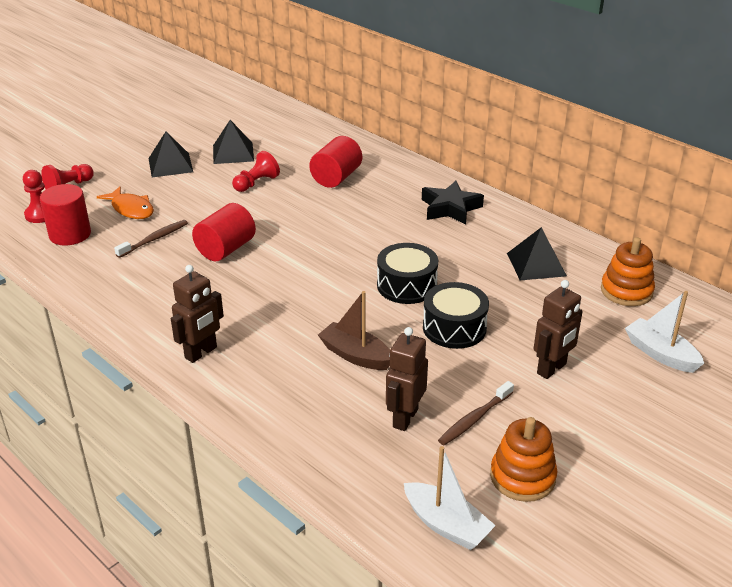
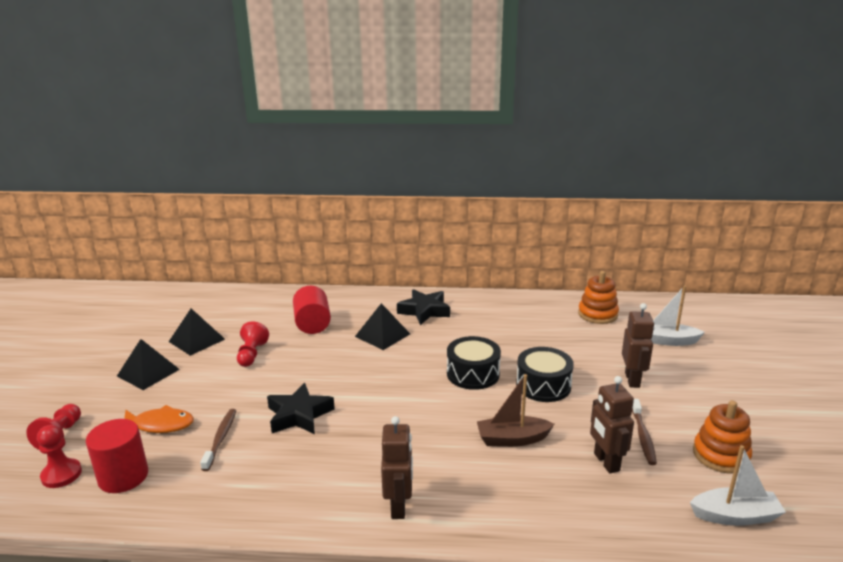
camera: 40 degrees left, 10 degrees down
red cylinder [192,203,256,261] -> black star [267,383,335,434]
black pyramid [507,227,567,280] -> black pyramid moved to [355,303,410,350]

